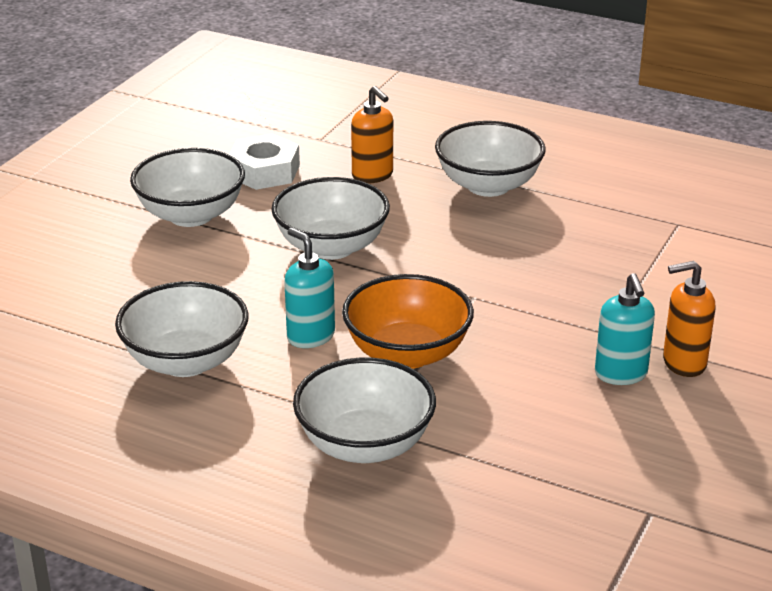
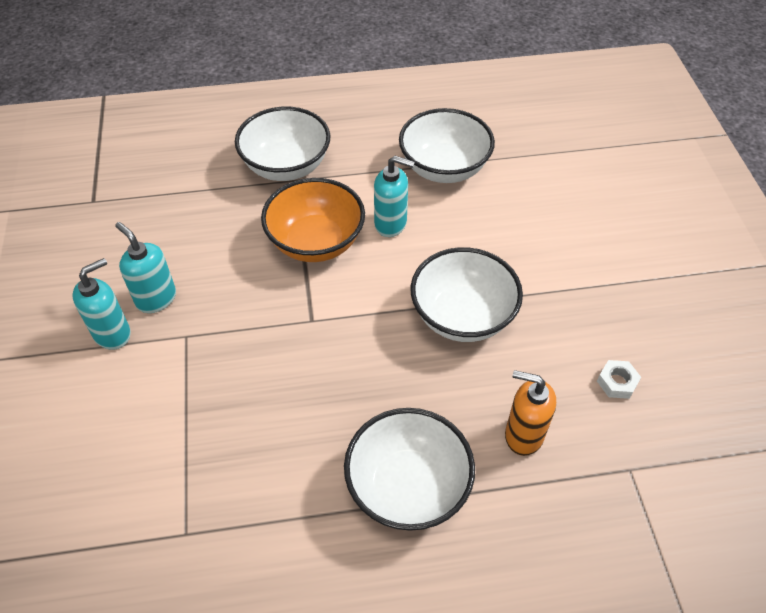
camera: 145 degrees right, 20 degrees up
white bowl [130,148,245,227] -> none
white nut [229,134,300,190] -> white nut [597,360,641,399], size x0.52
orange soap dispenser [663,261,716,377] -> turquoise soap dispenser [72,258,131,350]

